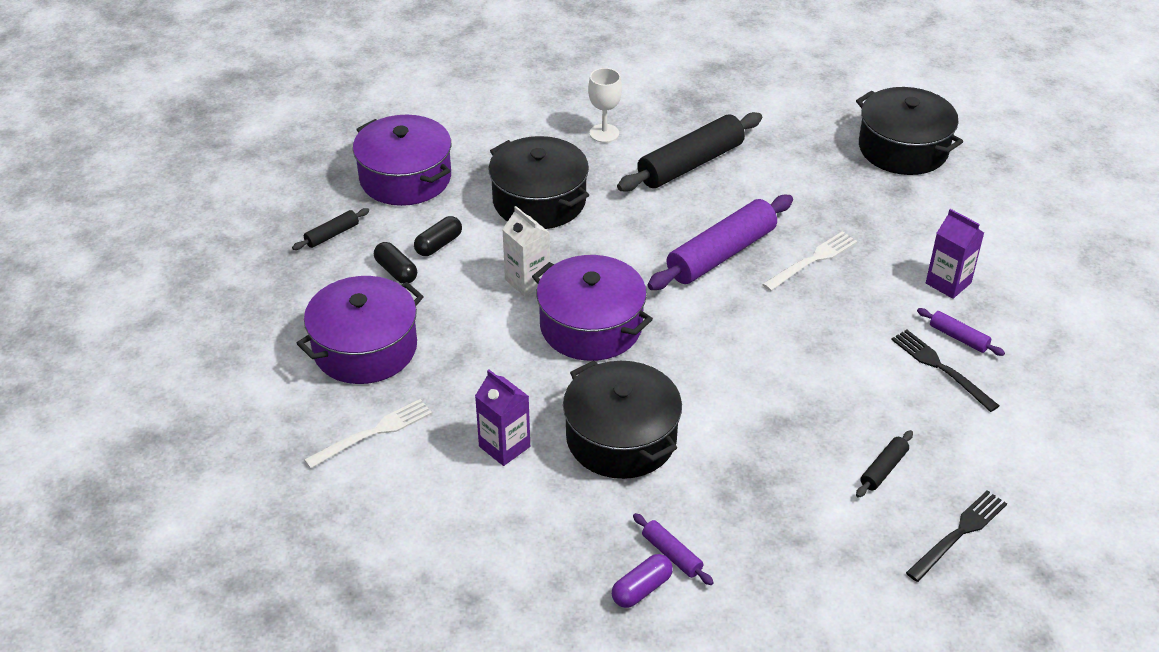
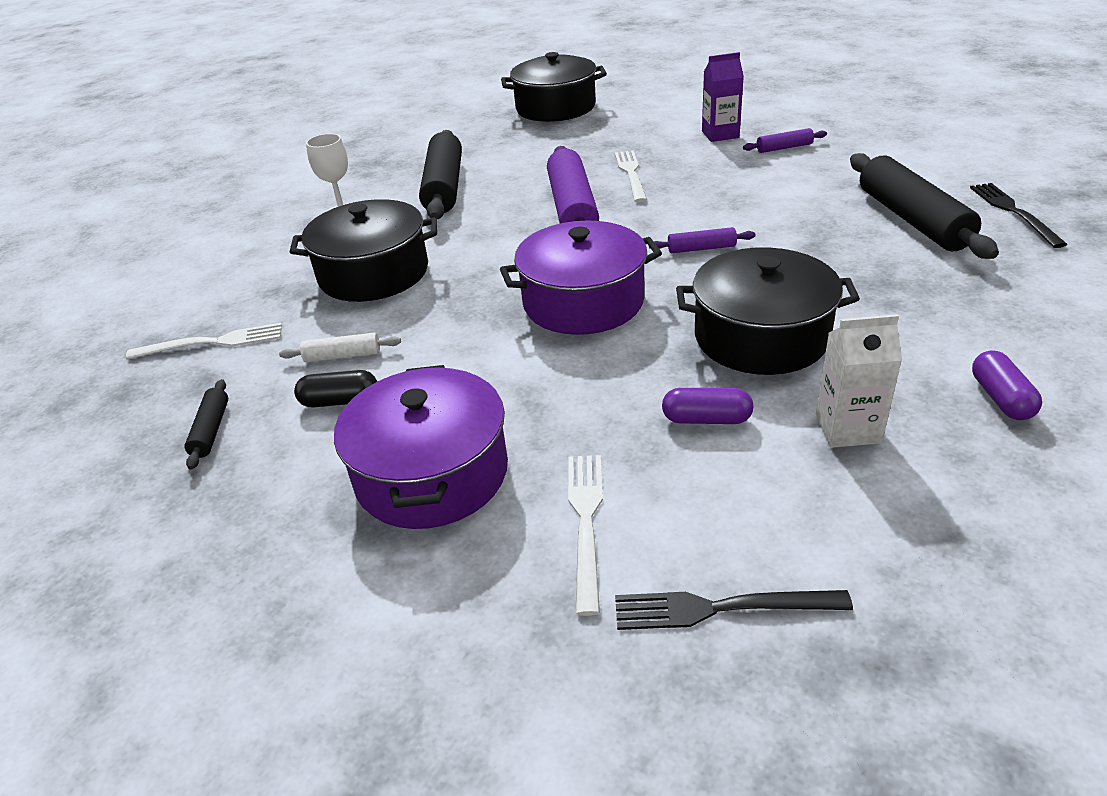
camera: 50 degrees left, 5 degrees down
purple pot [353,115,451,206] -> white fork [126,323,282,360]
black capsule [414,216,462,256] -> white rolling pin [279,333,401,362]
purple carton [475,369,530,466] -> purple capsule [662,388,754,424]
white carton [502,206,550,297] -> white carton moved to [816,314,902,448]
purple rolling pin [633,513,714,585] -> purple rolling pin moved to [649,227,756,253]
black rolling pin [856,430,913,498] -> black rolling pin [850,153,999,259], size x2.18
black fork [891,330,1000,412] -> black fork moved to [615,590,853,630]

